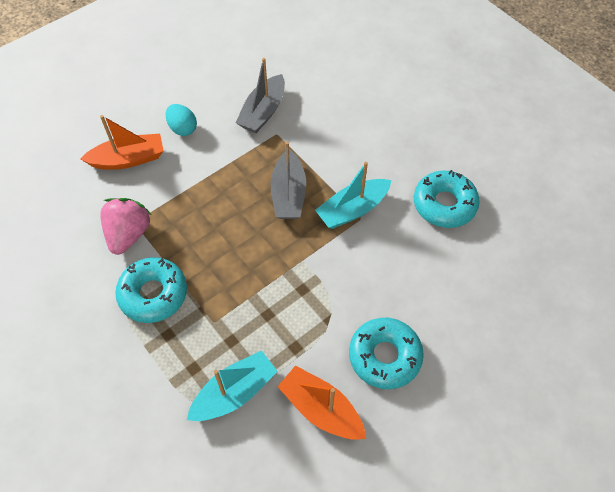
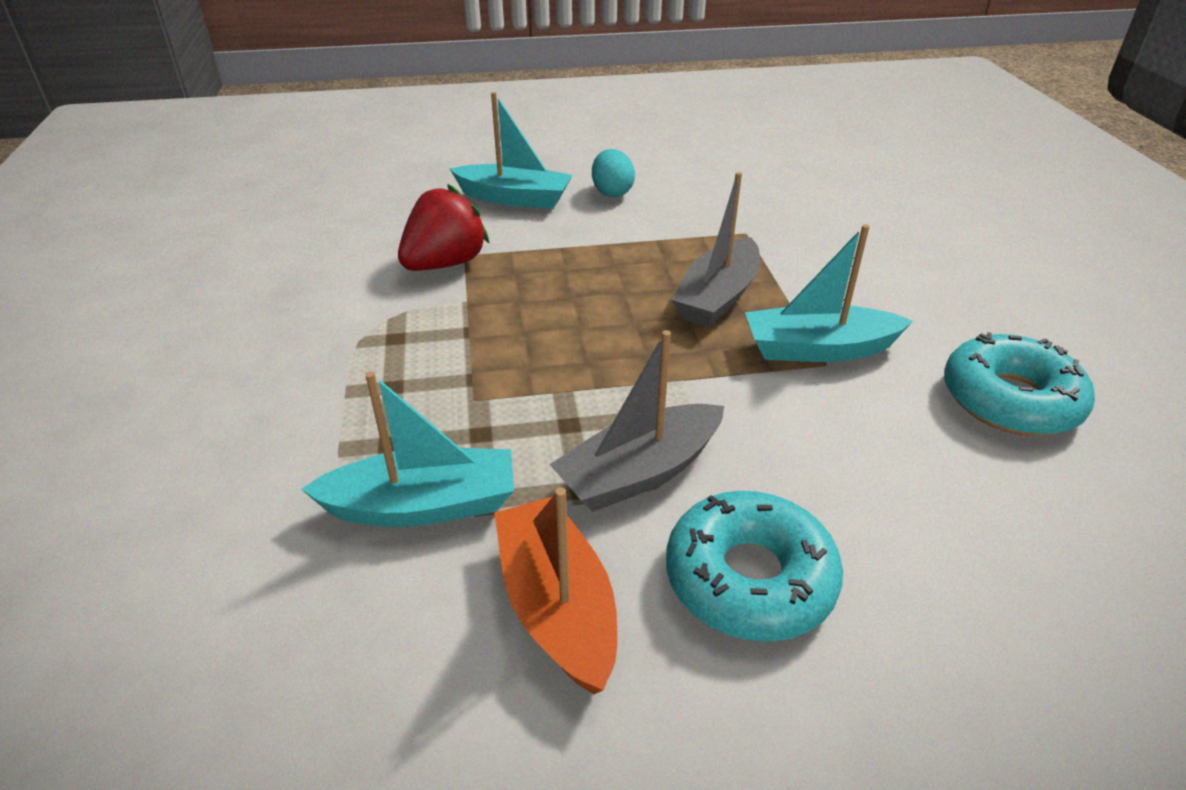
camera: 30 degrees right, 20 degrees down
orange boat [81,115,164,170] -> turquoise boat [450,92,573,209]
pink strawberry [100,198,151,255] -> red strawberry [398,184,490,271]
turquoise donut [115,257,187,323] -> none
grey boat [236,58,285,133] -> grey boat moved to [549,330,724,512]

